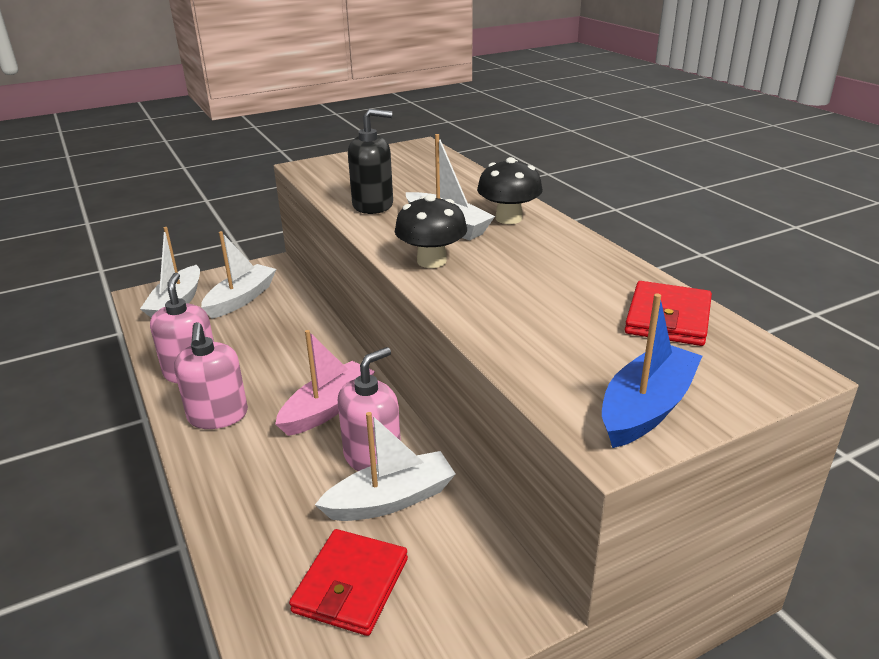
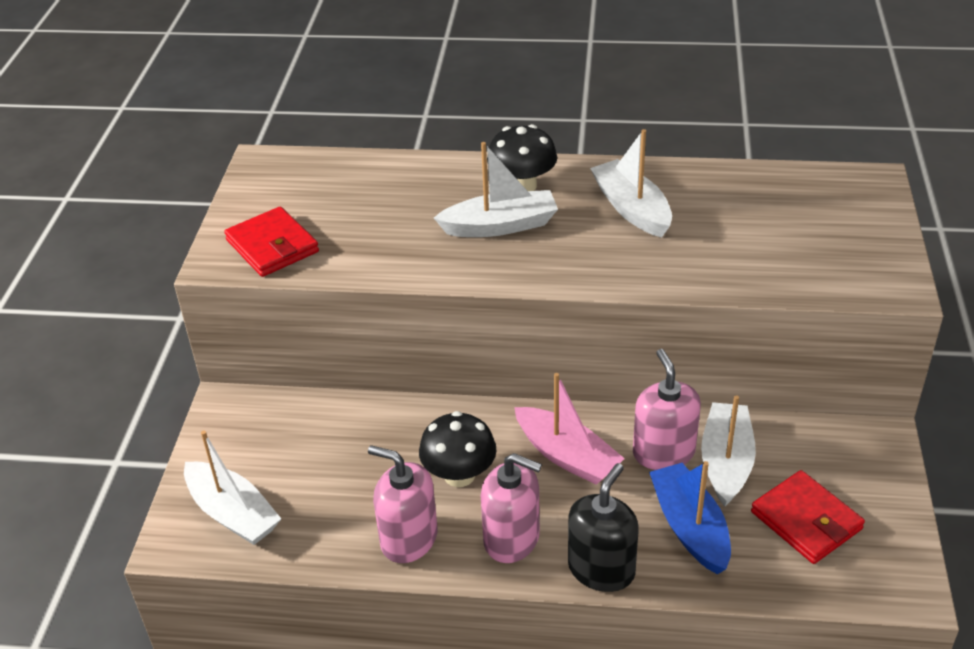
camera: 55 degrees left, 10 degrees up
white boat [201,231,276,319] -> white boat moved to [590,129,672,238]
pink boat [275,330,375,436] -> pink boat turned 150 degrees clockwise [514,373,625,485]
black soap dispenser [348,109,393,214] -> black soap dispenser moved to [568,463,639,592]
black mushroom [395,194,467,268] -> black mushroom moved to [419,411,496,487]
blue boat [602,293,702,448] -> blue boat moved to [649,461,731,574]
red wallet [625,281,712,346] -> red wallet moved to [224,207,319,277]

